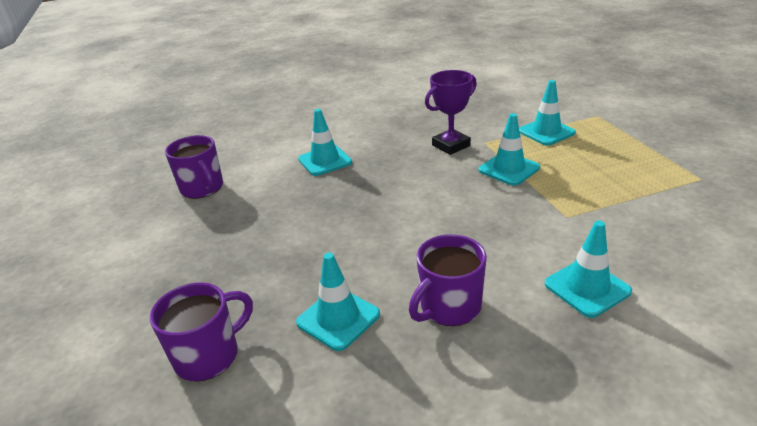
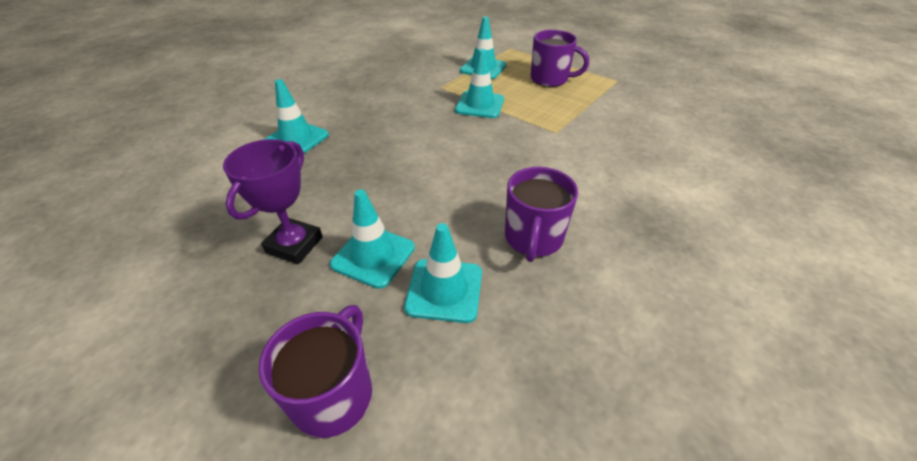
camera: 35 degrees left, 10 degrees up
purple mug [165,135,223,199] -> purple mug moved to [531,30,589,87]
purple trophy [425,70,477,155] -> purple trophy moved to [223,139,323,264]
turquoise traffic cone [544,220,632,318] -> turquoise traffic cone moved to [330,189,415,289]

